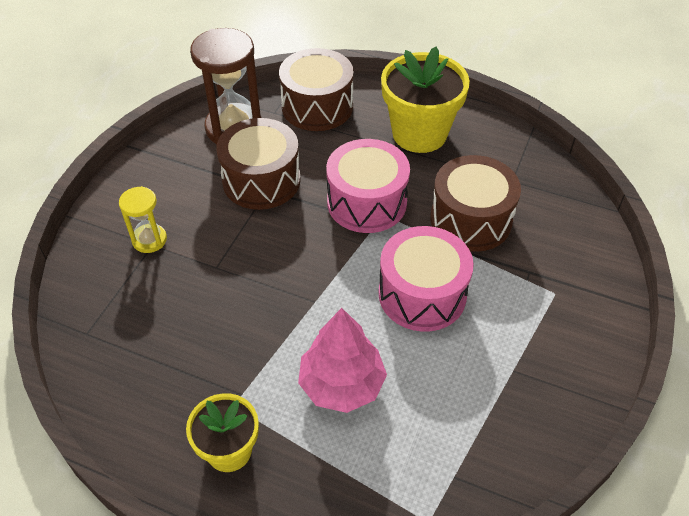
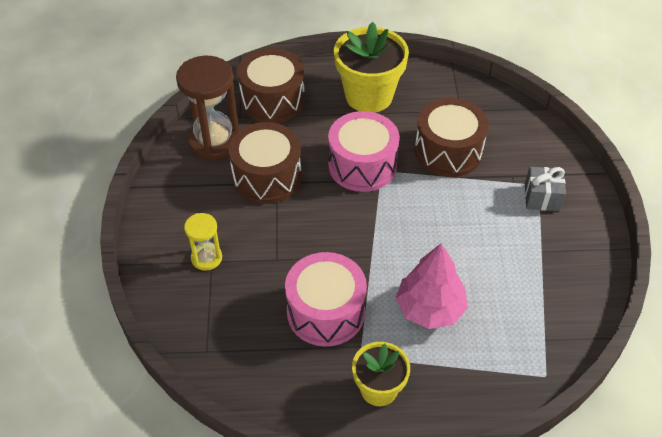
camera: 25 degrees left, 0 degrees up
pink drum [379,226,474,332] -> pink drum moved to [285,252,367,347]
none -> grey gift [525,167,566,211]

